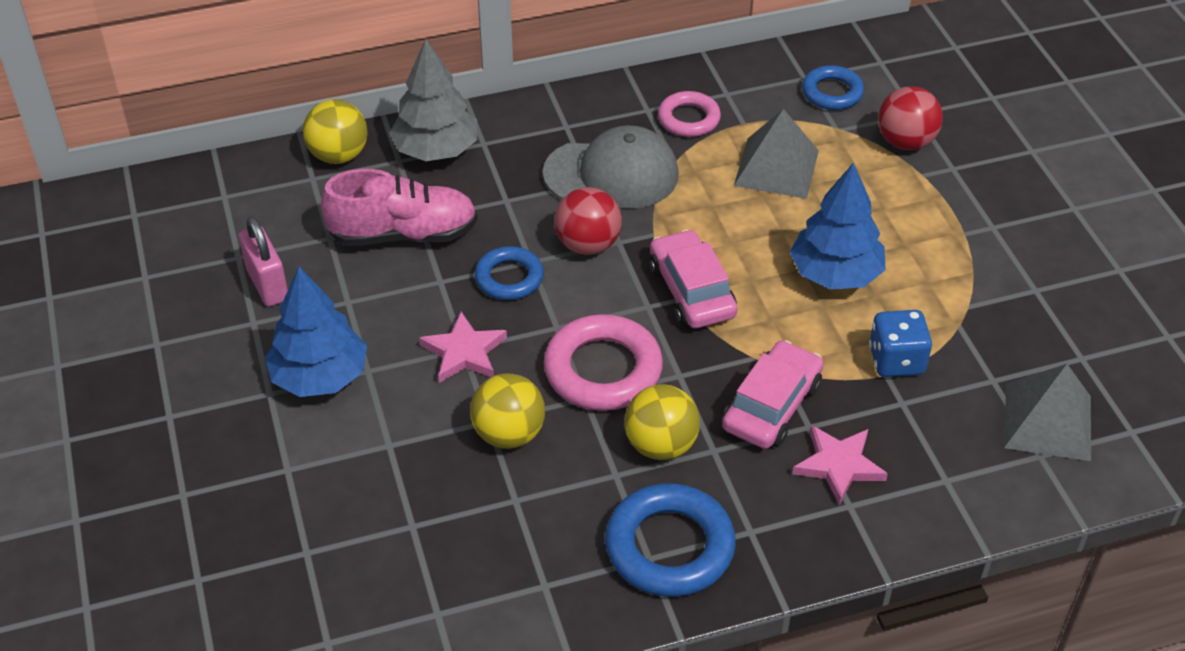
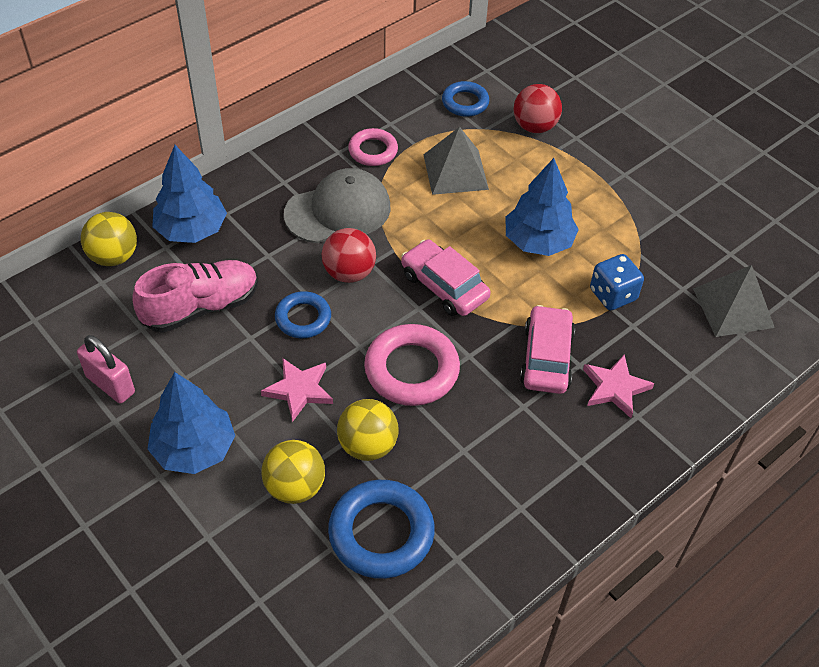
camera: 25 degrees left, 5 degrees up
grey tree [389,39,477,161] -> blue tree [152,145,227,243]
blue ring [605,483,736,597] -> blue ring moved to [328,480,435,579]
yellow ball [624,384,700,460] -> yellow ball moved to [261,440,325,504]

